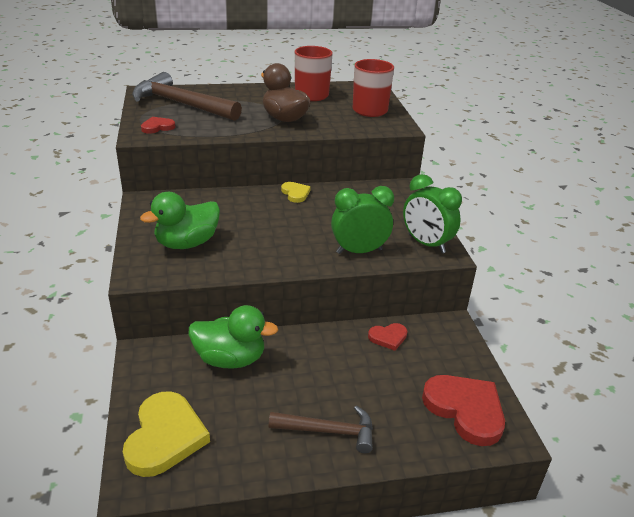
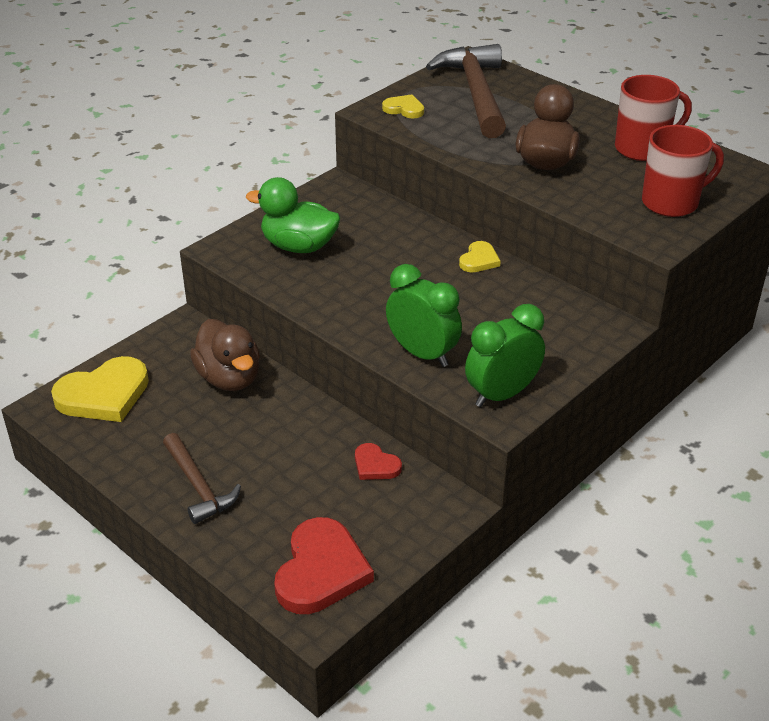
camera: 55 degrees right, 5 degrees up
red heart [141,117,175,134] -> yellow heart [382,94,424,118]
green duck [189,305,278,369] -> brown duck [190,319,260,391]
green clock [403,174,462,253] -> green clock turned 45 degrees clockwise [465,304,545,407]

